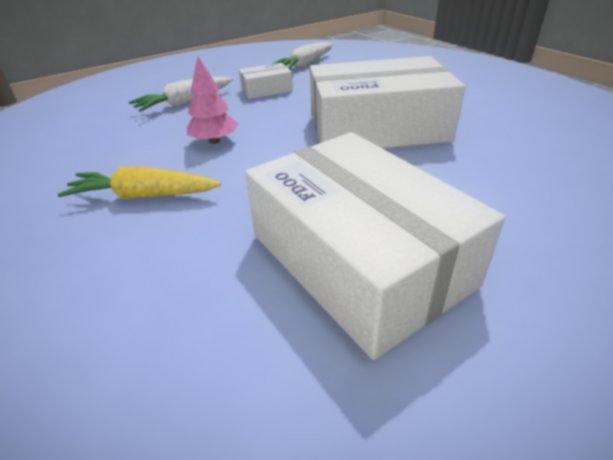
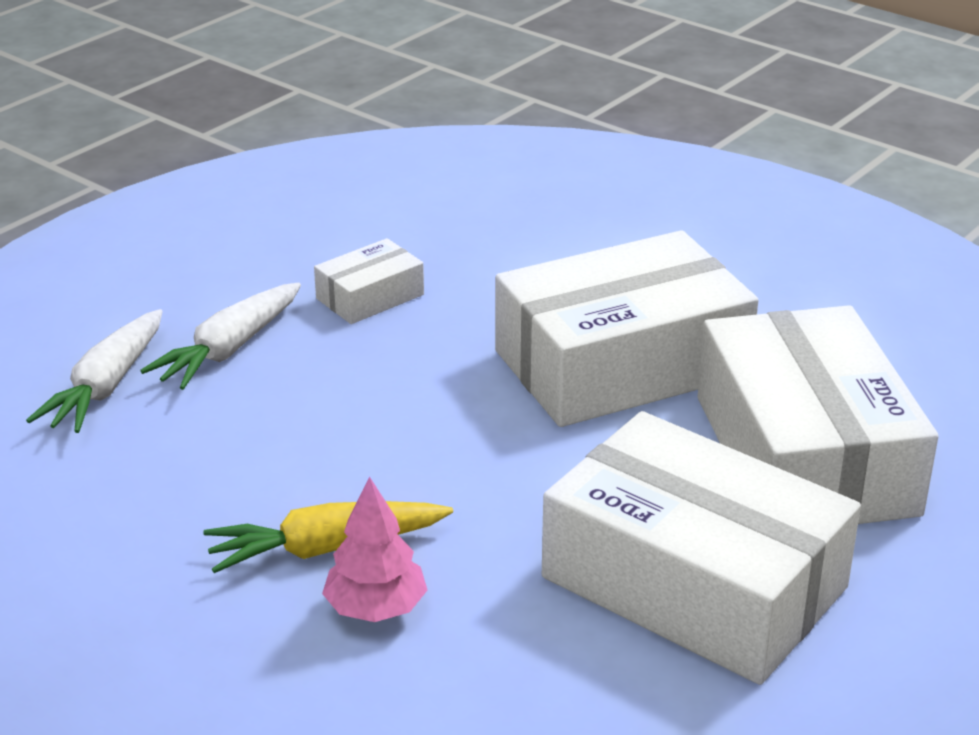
camera: 20 degrees left, 5 degrees down
pink tree [186,57,238,144] -> pink tree moved to [322,476,427,622]
white carrot [273,42,333,70] -> white carrot moved to [26,309,163,433]
none -> white box [698,305,939,524]

